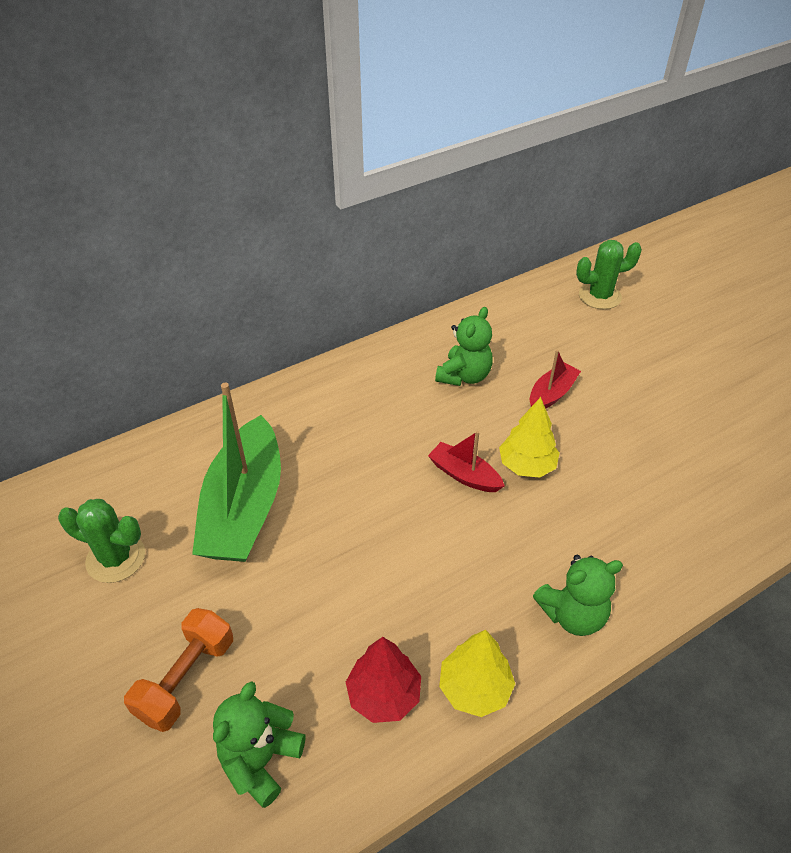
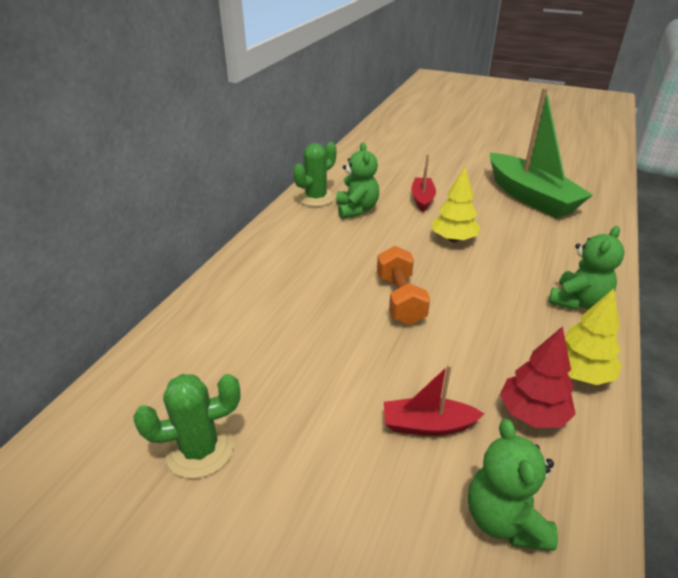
camera: 35 degrees left, 10 degrees down
orange dumbbell [124,608,233,732] -> orange dumbbell moved to [377,246,430,325]
green boat [192,383,281,562] -> green boat moved to [490,88,593,218]
red boat [428,431,504,492] -> red boat moved to [384,364,484,436]
green cactus [576,240,642,309] -> green cactus moved to [293,142,336,207]

